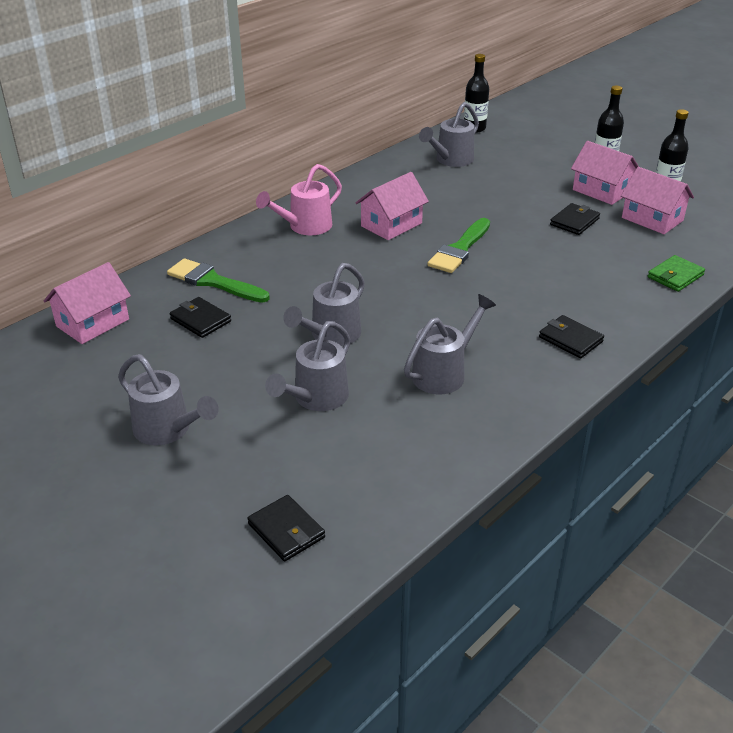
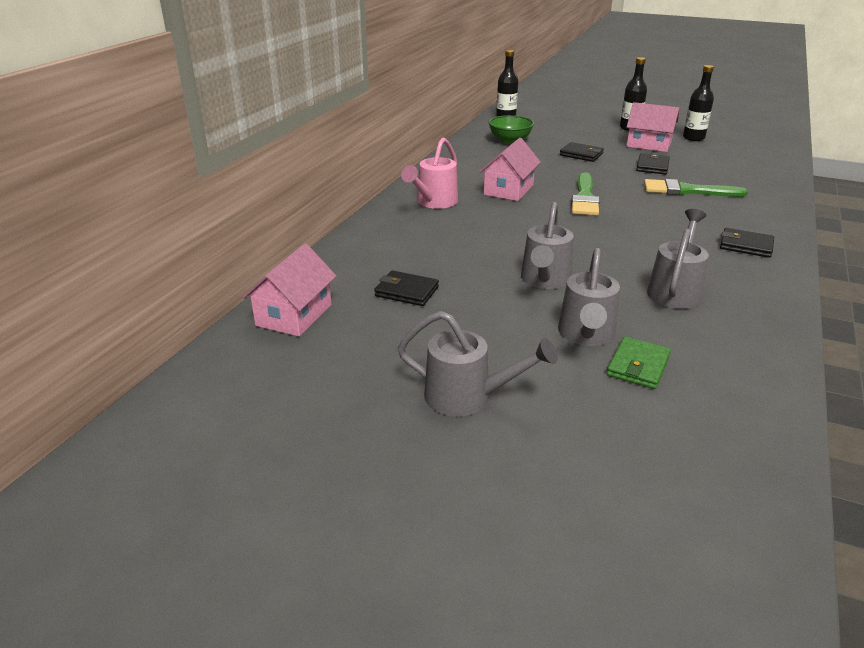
camera: 20 degrees left, 5 degrees down
green brush [167,258,270,303] -> green brush moved to [644,179,748,197]
black wallet [247,495,325,561] -> black wallet moved to [560,142,604,162]
grey watering can [419,102,479,167] -> green bowl [488,115,534,144]
pink house [621,167,694,234] -> none
green wallet [648,255,705,292] -> green wallet moved to [607,336,671,389]

